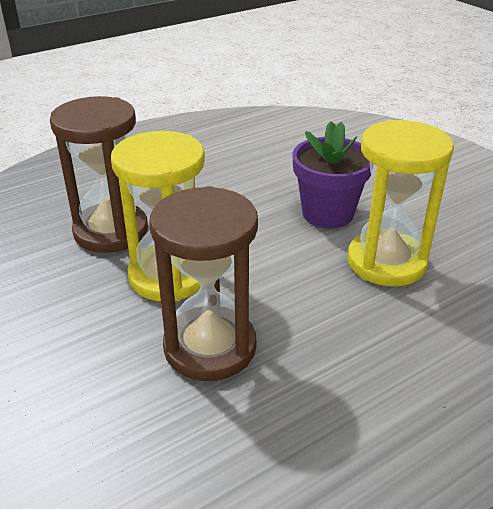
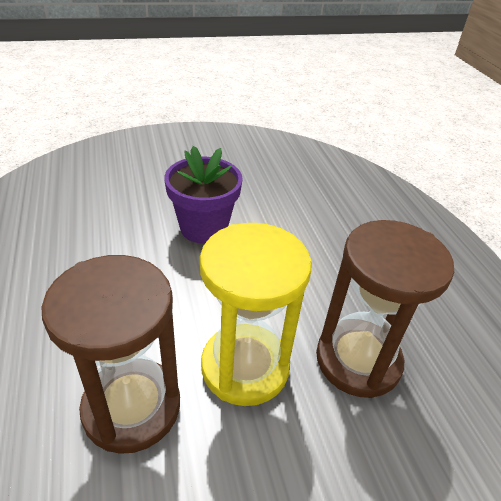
camera: 75 degrees left, 5 degrees up
yellow hourglass [348,120,454,287] -> none

